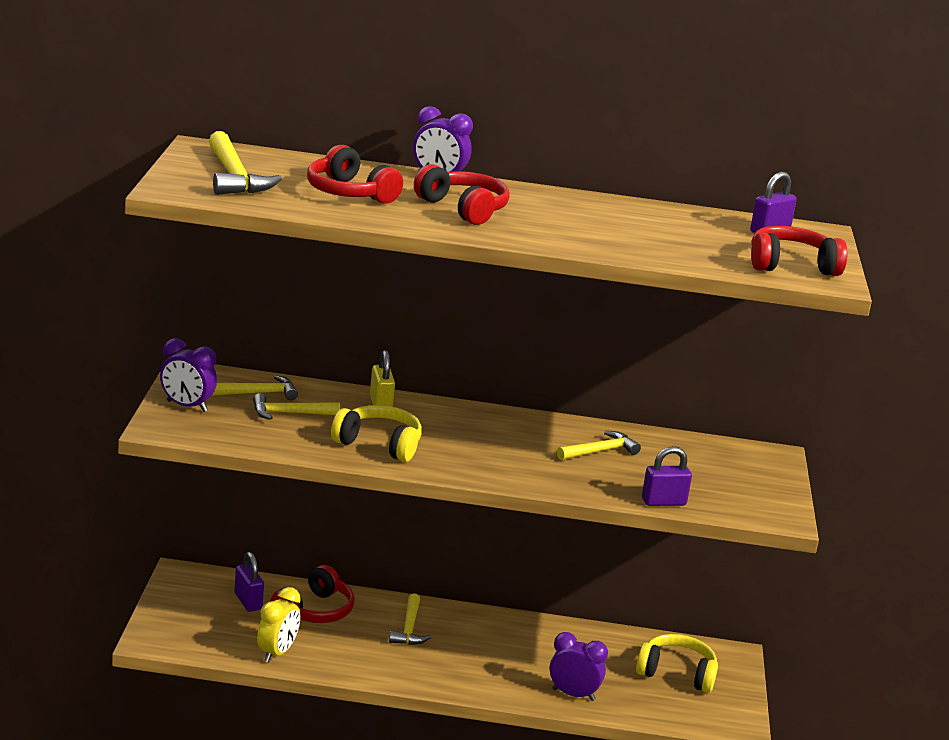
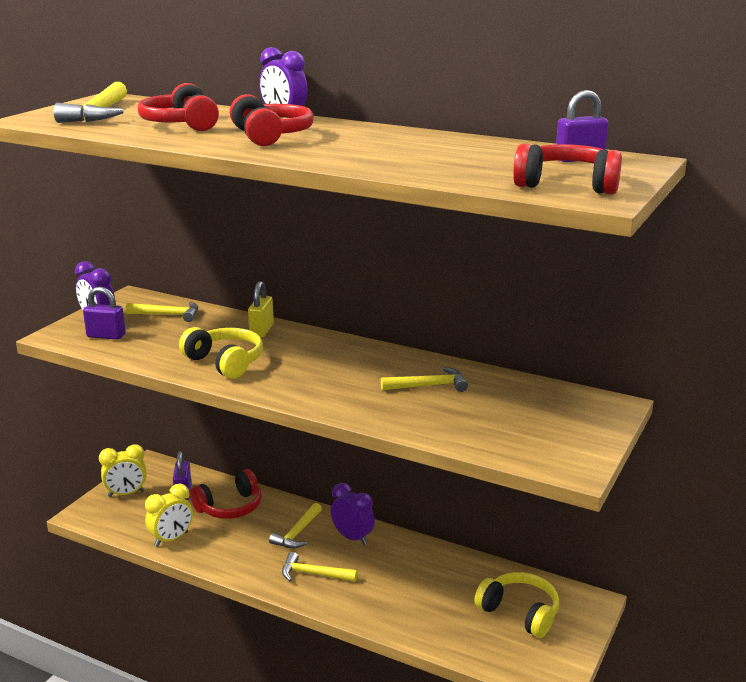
camera: 25 degrees right, 0 degrees up
yellow hammer [253,393,340,420] -> yellow hammer moved to [282,552,358,581]
purple clock [549,632,608,701] -> purple clock moved to [331,483,375,545]
purple padlock [642,446,692,506] -> purple padlock moved to [83,287,126,340]
none -> yellow clock [99,444,147,497]

